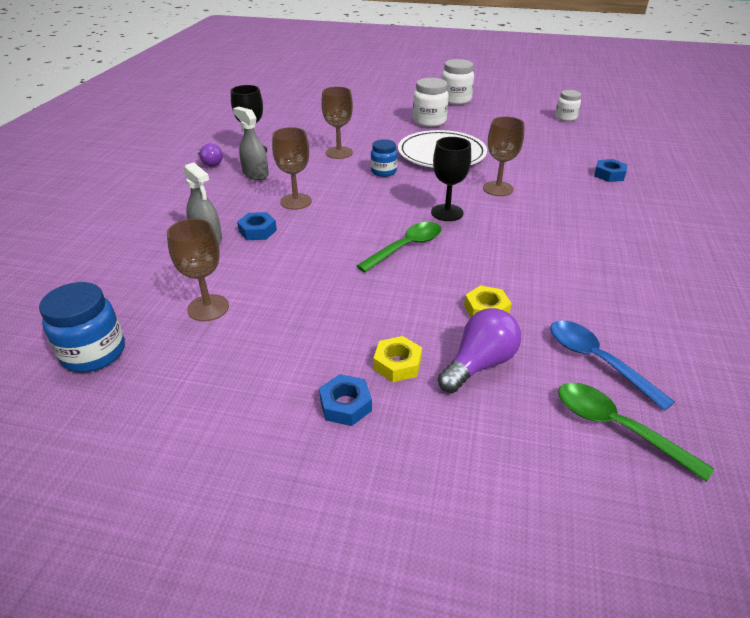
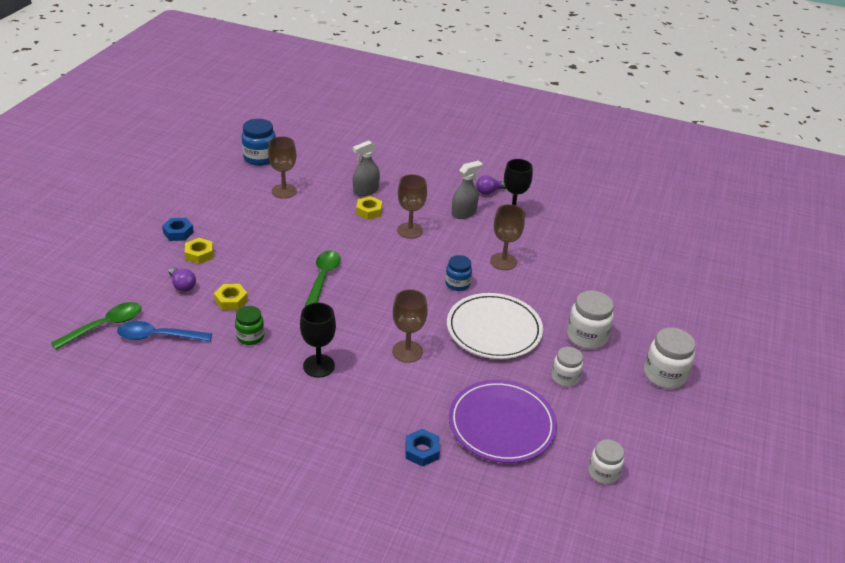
camera: 95 degrees right, 0 degrees up
blue nut [237,212,277,240] -> yellow nut [356,196,382,220]
green spoon [356,222,441,272] -> green spoon turned 135 degrees counterclockwise [305,251,341,306]
black goblet [431,137,471,221] -> black goblet moved to [300,303,336,378]
purple light bulb [438,308,521,393] -> purple light bulb [169,267,196,292], size x0.64
blue spoon [550,321,675,411] -> blue spoon turned 150 degrees counterclockwise [117,321,212,342]
none -> green jar [235,306,264,345]
none -> purple plate [449,380,557,463]
none -> white jar [552,347,583,387]

